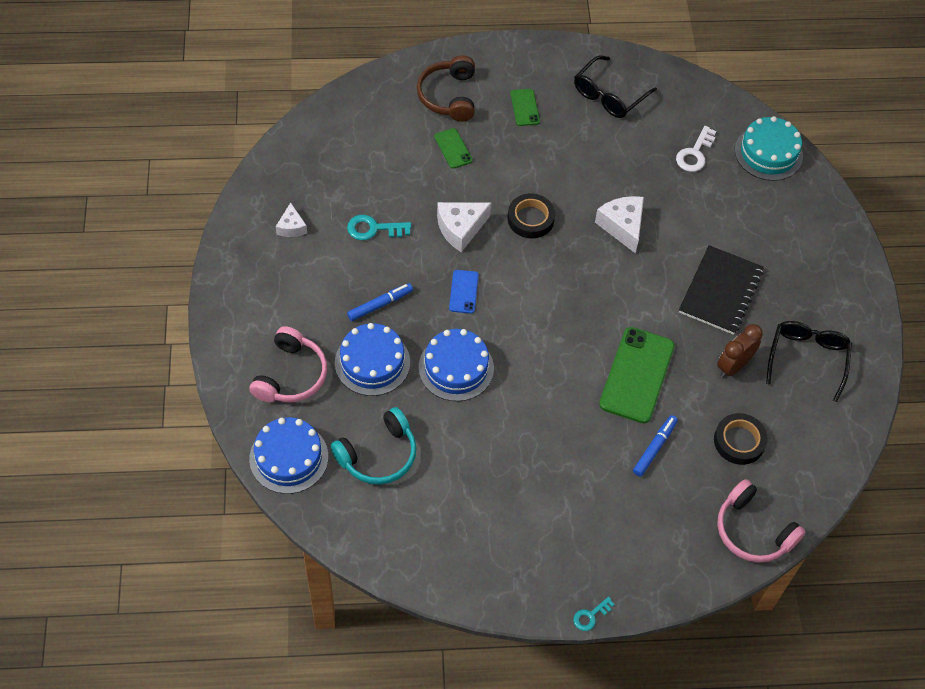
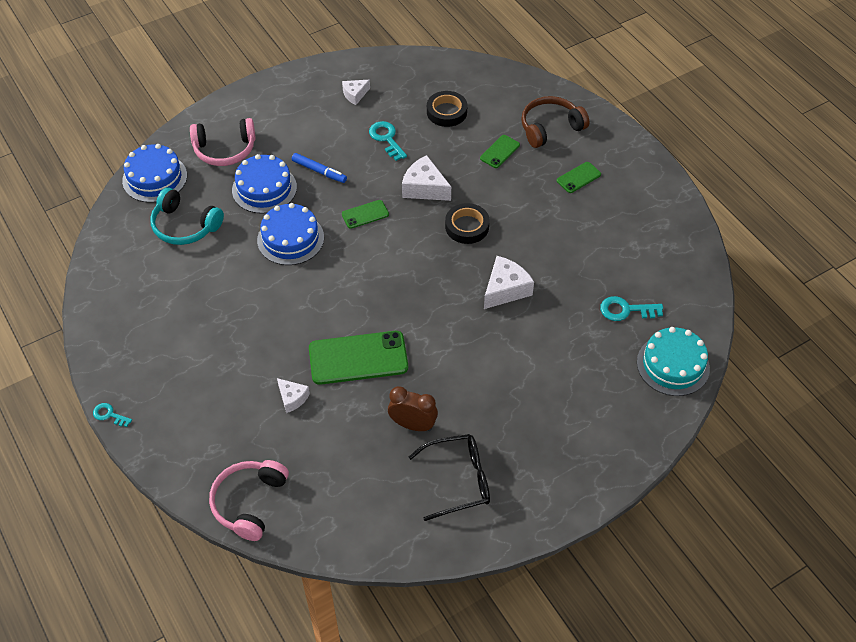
camera: 65 degrees right, 5 degrees down
blue phone [449,270,479,314] -> green phone [342,200,389,229]
black glasses [574,55,657,118] -> none
blue marker [633,415,678,476] -> white cheese [277,378,310,413]
white key [676,126,716,172] -> turquoise key [600,296,663,321]
black notebook [679,245,764,335] -> none
black tape [714,413,768,465] -> black tape moved to [427,91,468,127]

